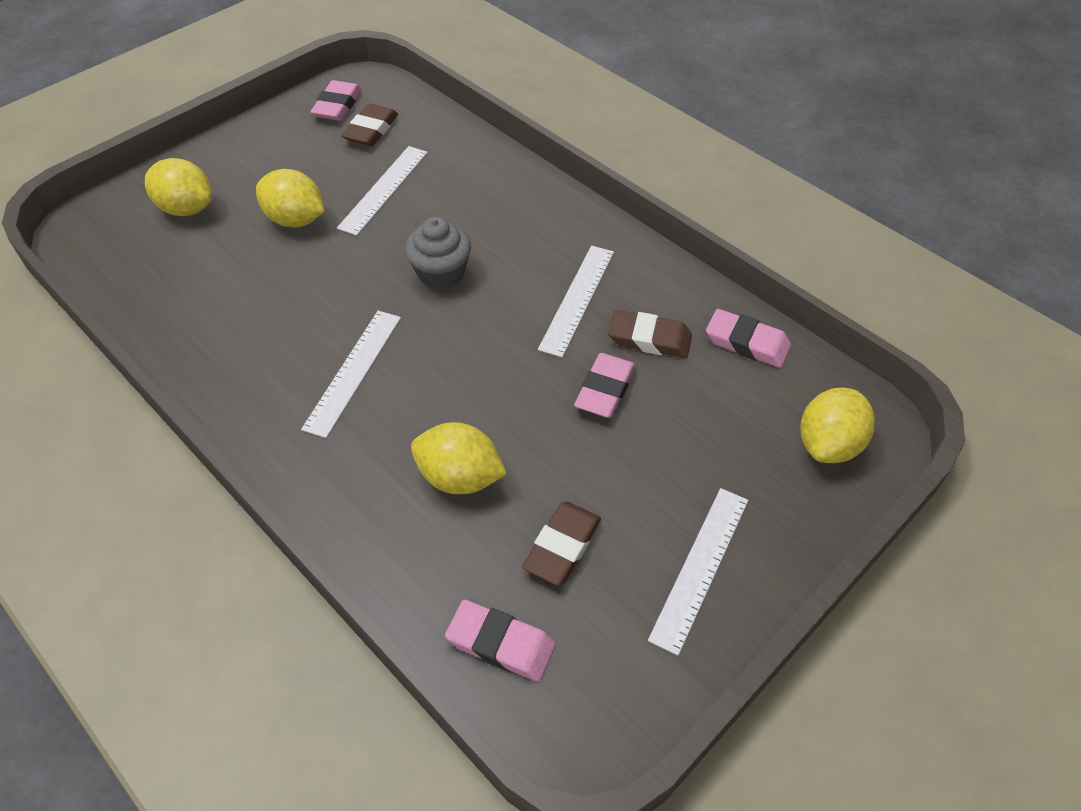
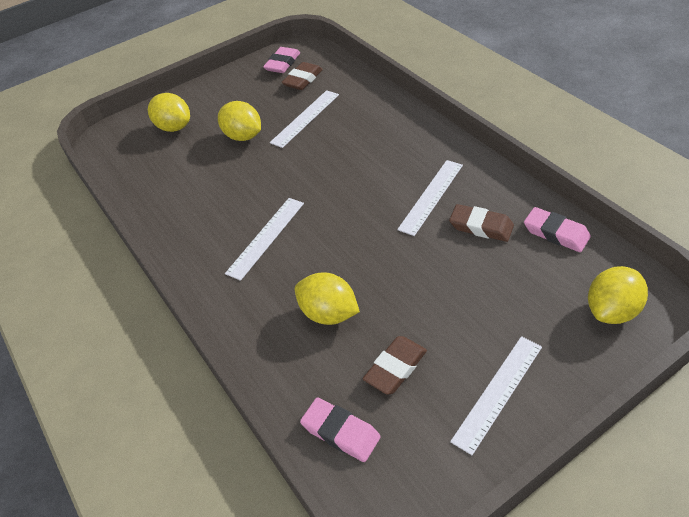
camera: 15 degrees right, 5 degrees down
grey cupcake [405,217,471,290] -> none
pink eraser [574,353,636,418] -> none

